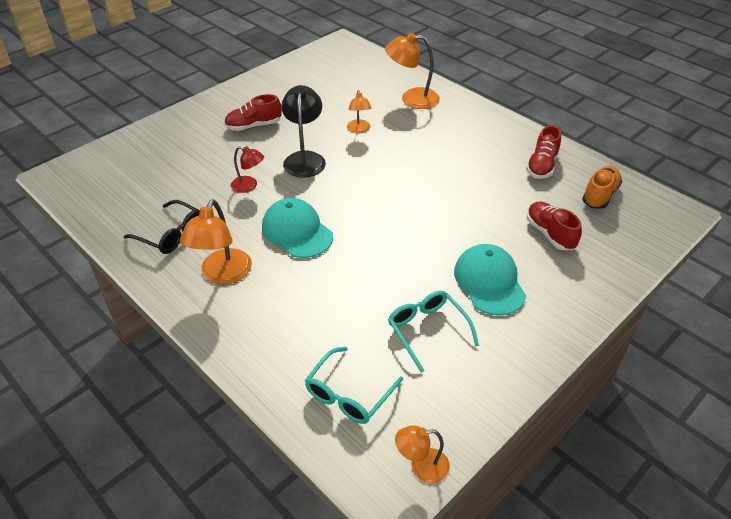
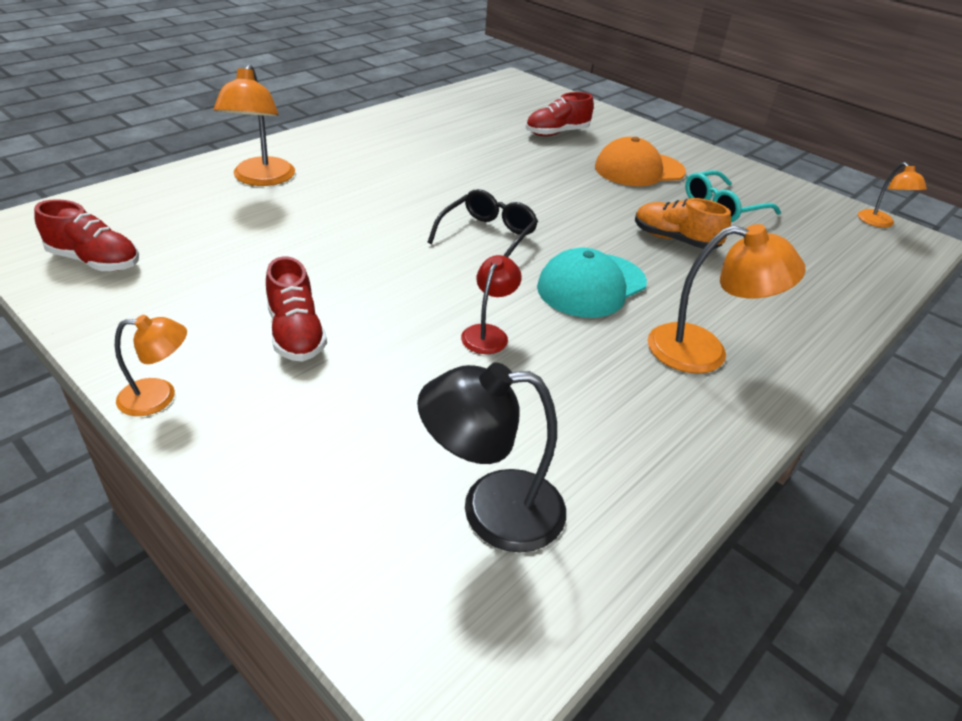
camera: 95 degrees left, 5 degrees down
black glasses [124,200,200,254] -> black glasses moved to [428,189,538,257]
black lamp [281,85,326,178] -> black lamp moved to [417,362,566,552]
turquoise glasses [305,347,403,424] -> none
orange lamp [347,90,371,133] -> orange lamp moved to [115,315,187,416]
turquoise cap [454,244,526,316] -> orange cap [595,137,686,186]
red shoe [526,125,561,179] -> red shoe moved to [34,199,139,271]
orange shoe [582,166,622,209] -> orange shoe moved to [635,198,731,249]

